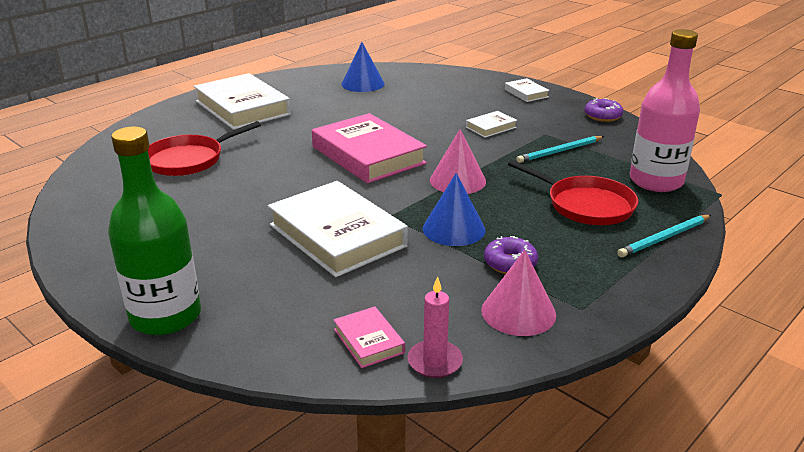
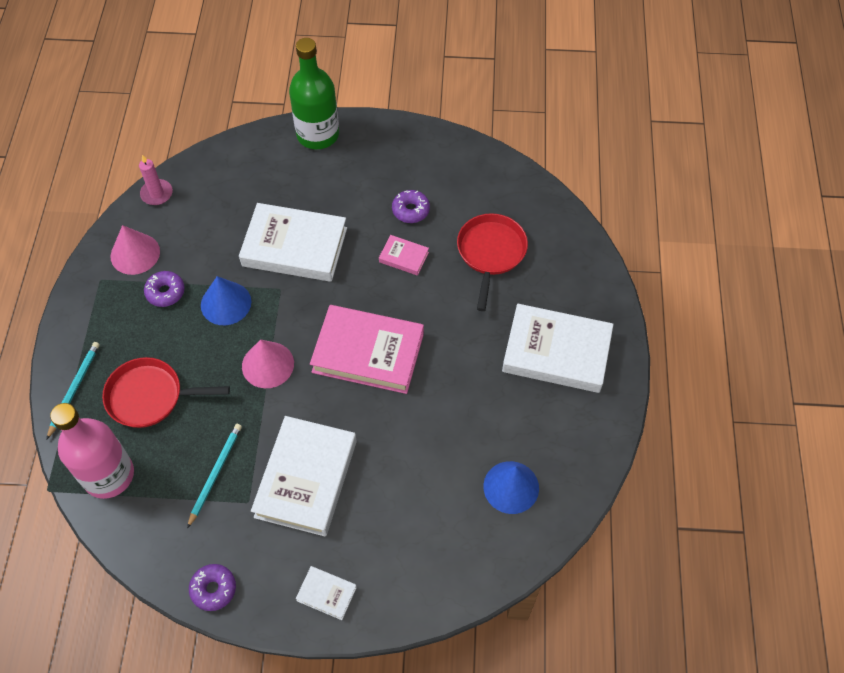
camera: 140 degrees right, 30 degrees up
pink book [333,306,405,368] -> pink book moved to [379,235,429,276]
white book [466,111,517,138] -> white book [251,416,357,537], size x2.21
none -> purple donut [392,190,430,223]

